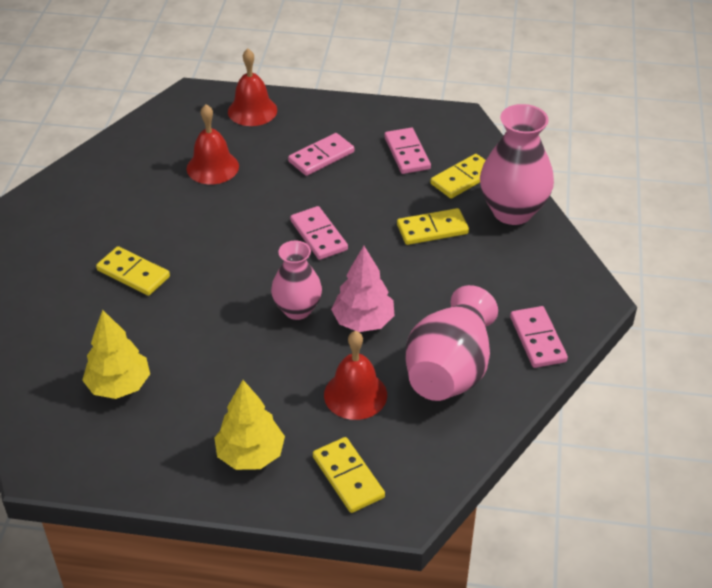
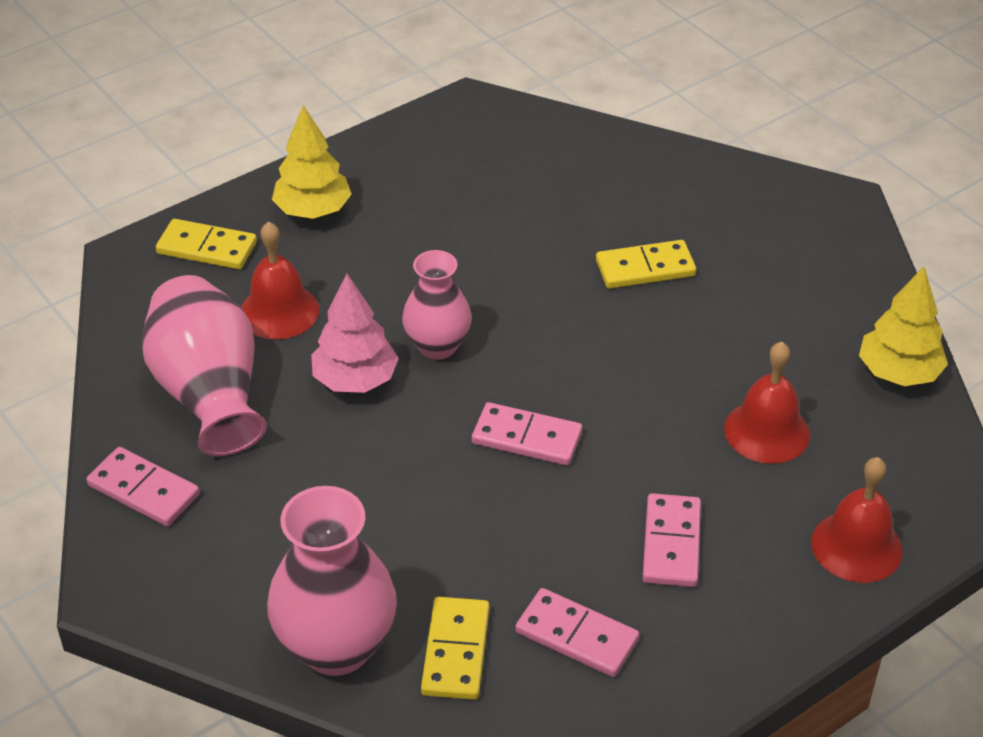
camera: 135 degrees right, 0 degrees up
yellow tree [82,310,150,399] -> yellow tree moved to [859,267,948,386]
yellow domino [397,208,469,245] -> none

